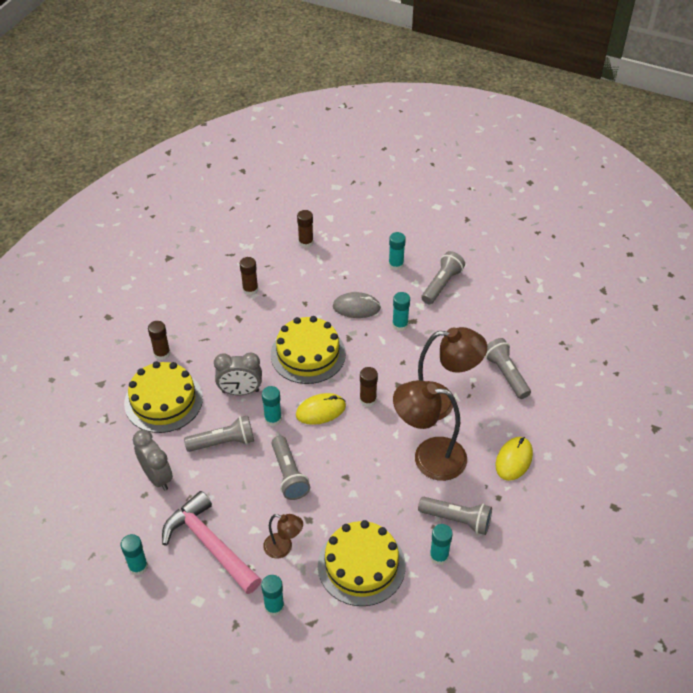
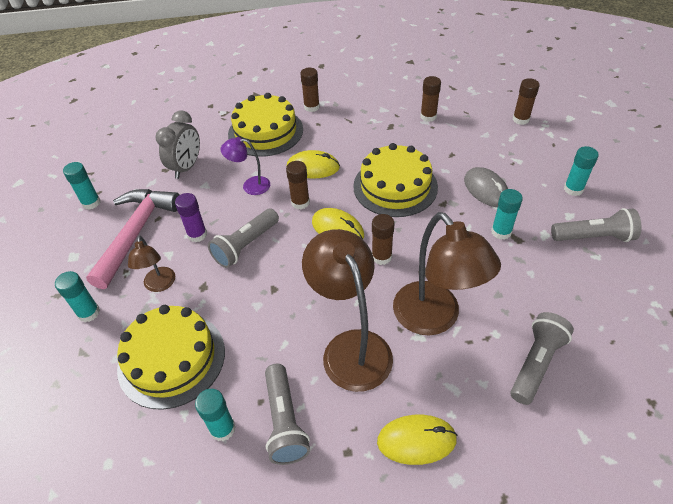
camera: 60 degrees right, 0 degrees up
grey flashlight [184,415,254,452] -> purple lamp [221,137,270,195]
grey clock [214,353,262,395] -> yellow mouse [287,150,340,178]
turquoise glue stick [262,386,282,426] -> brown glue stick [286,161,310,209]
none -> purple glue stick [175,193,207,242]

